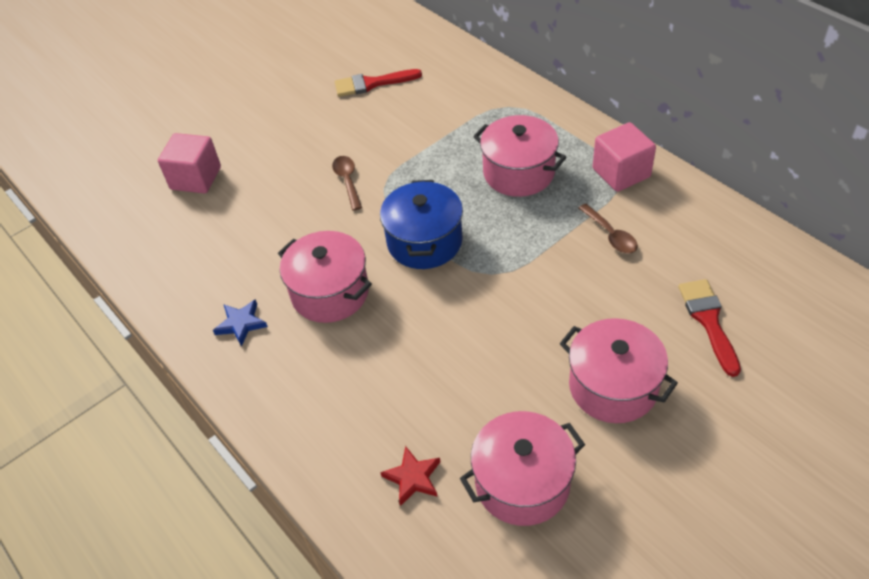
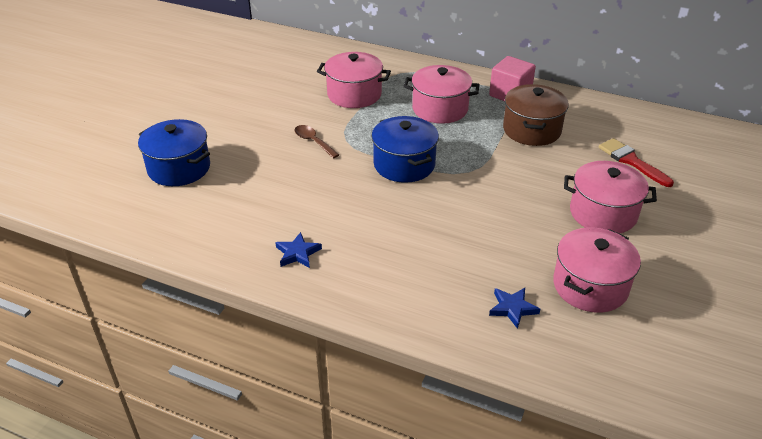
camera: 30 degrees left, 10 degrees down
pink cube [158,133,221,193] -> blue pot [138,119,210,186]
pink pot [278,231,372,323] -> pink pot moved to [317,52,391,108]
red brush [335,69,422,97] -> none
red star [380,446,440,506] -> blue star [489,288,540,329]
brown spoon [578,204,638,253] -> brown pot [503,84,569,146]

